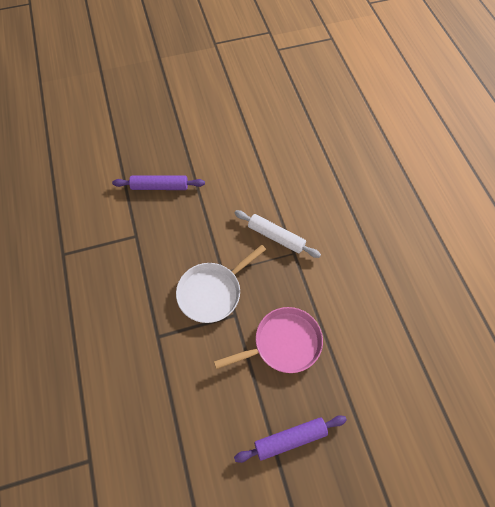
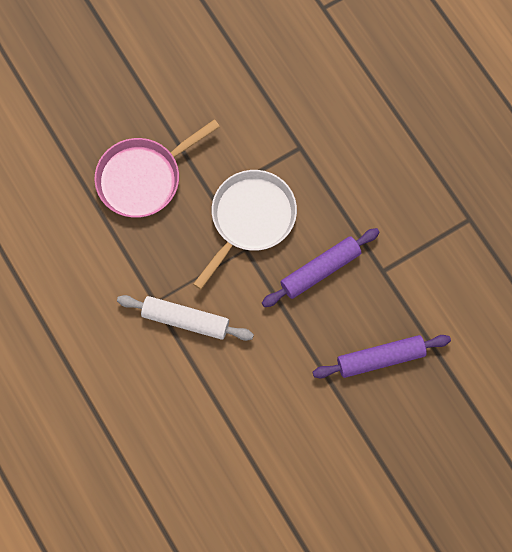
camera: 165 degrees right, 10 degrees up
purple rolling pin [234,415,347,463] -> purple rolling pin moved to [262,228,380,307]

